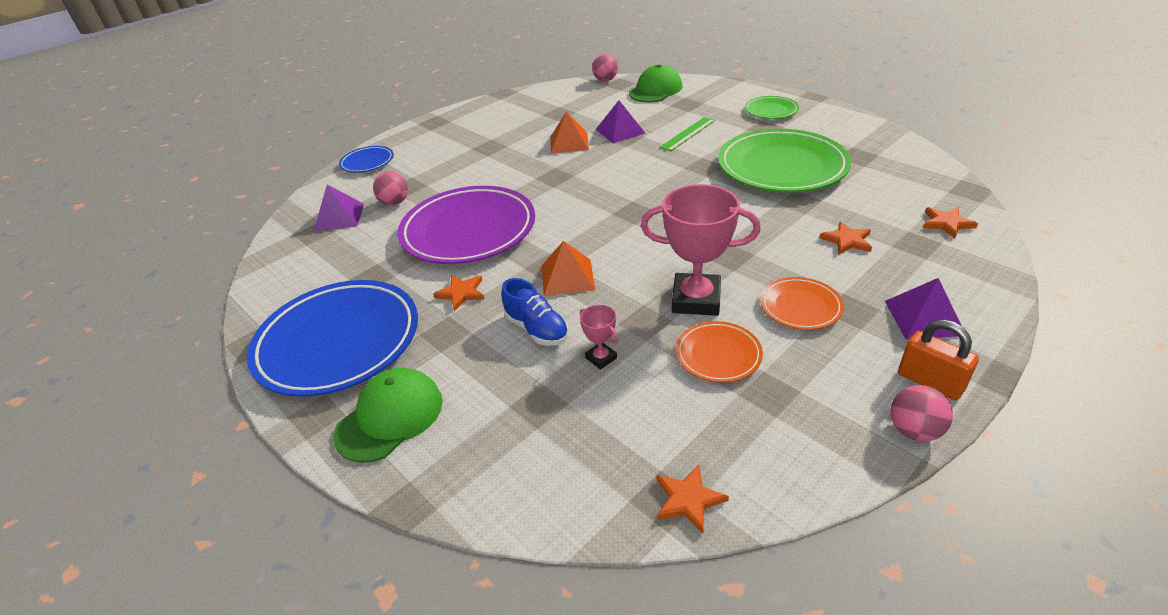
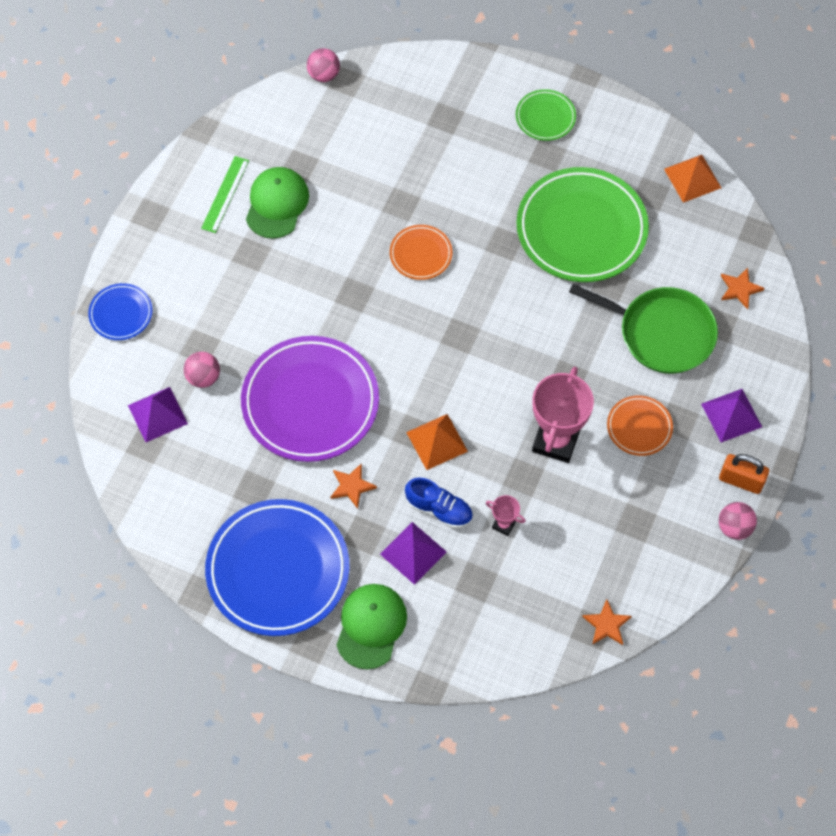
camera: 25 degrees left, 25 degrees up
orange pyramid [551,112,589,153] -> orange pyramid moved to [664,155,721,203]
purple pyramid [596,101,646,143] -> purple pyramid moved to [380,522,447,585]
green cap [629,64,682,102] -> green cap moved to [246,167,309,239]
pink trophy [641,184,761,316] -> pink trophy turned 60 degrees counterclockwise [532,367,594,463]
green ruler [659,117,715,151] -> green ruler moved to [201,156,249,233]
orange plate [676,321,763,382] -> orange plate moved to [390,225,452,280]
orange star [820,221,872,254] -> green pan [569,284,718,374]

